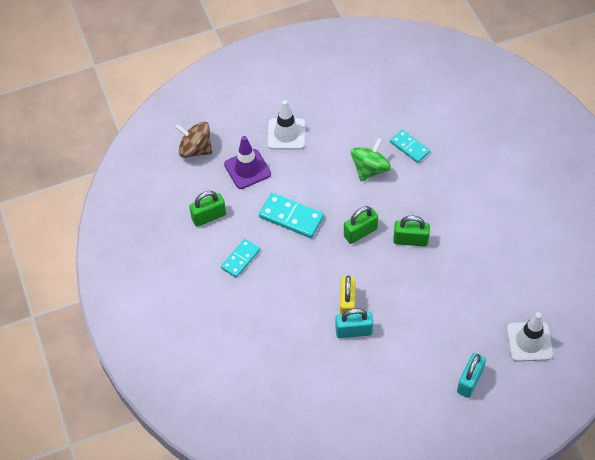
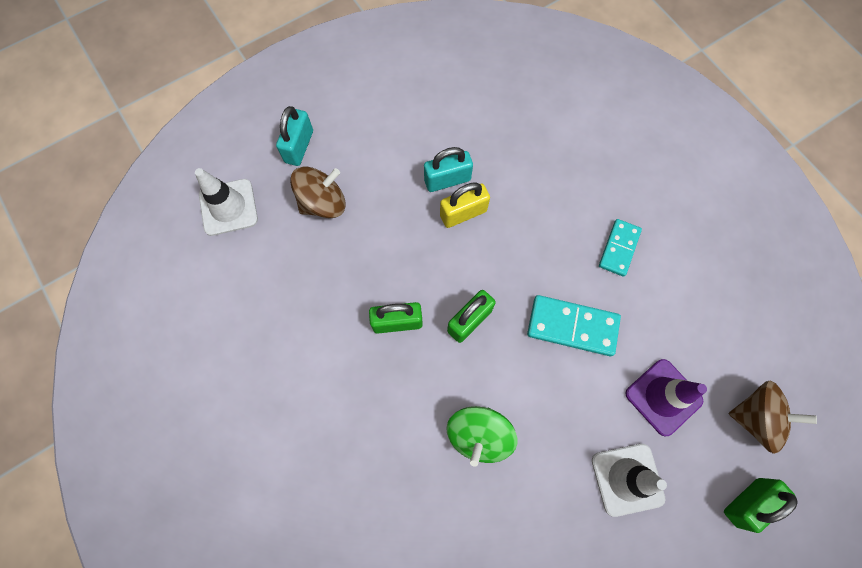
camera: 165 degrees right, 15 degrees up
green padlock [189,191,226,227] -> green padlock moved to [724,478,798,533]
yellow padlock [340,276,356,314] -> yellow padlock turned 75 degrees clockwise [440,182,490,228]
turquoise domino [390,130,430,163] -> none
none -> brown spinning top [290,167,345,218]

